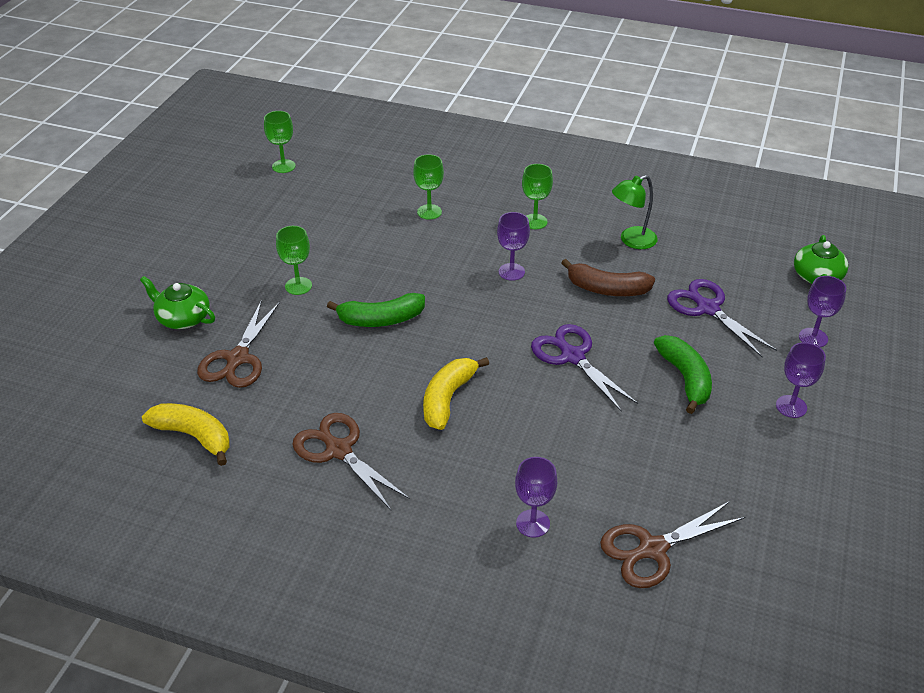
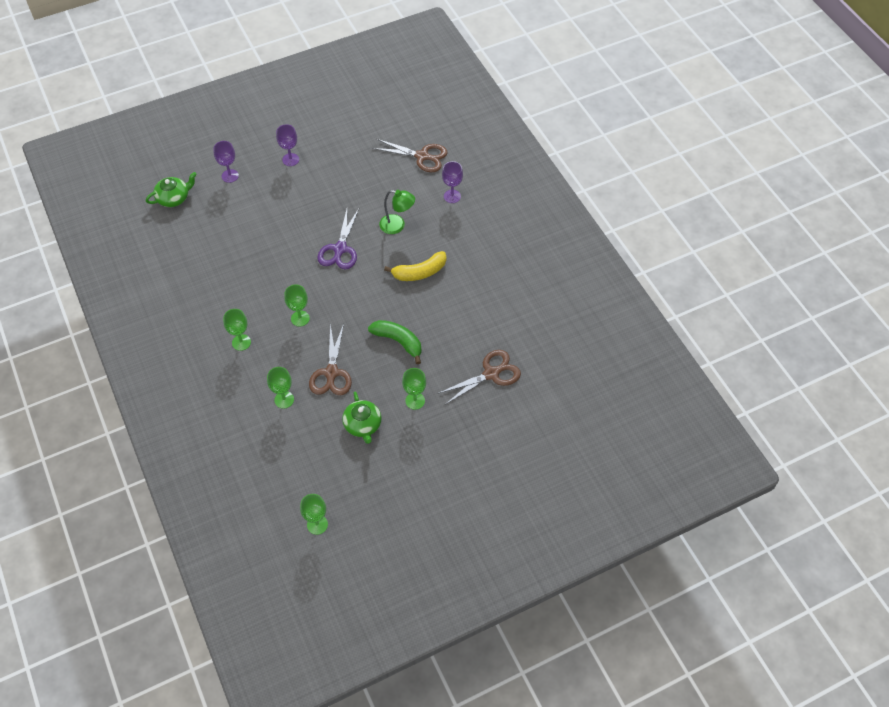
camera: 135 degrees left, 15 degrees up
green teapot [140,276,215,329] -> green teapot moved to [342,392,382,444]
yellow banana [142,403,230,466] -> none
brown scissors [292,413,410,510] -> brown scissors moved to [309,324,352,395]
purple goblet [497,212,530,281] -> green goblet [284,284,310,327]
brown banana [561,259,655,296] -> none
green lamp [612,175,658,249] -> green lamp moved to [379,190,415,234]
green banana [654,335,712,414] -> none
purple scissors [667,279,777,358] -> none

